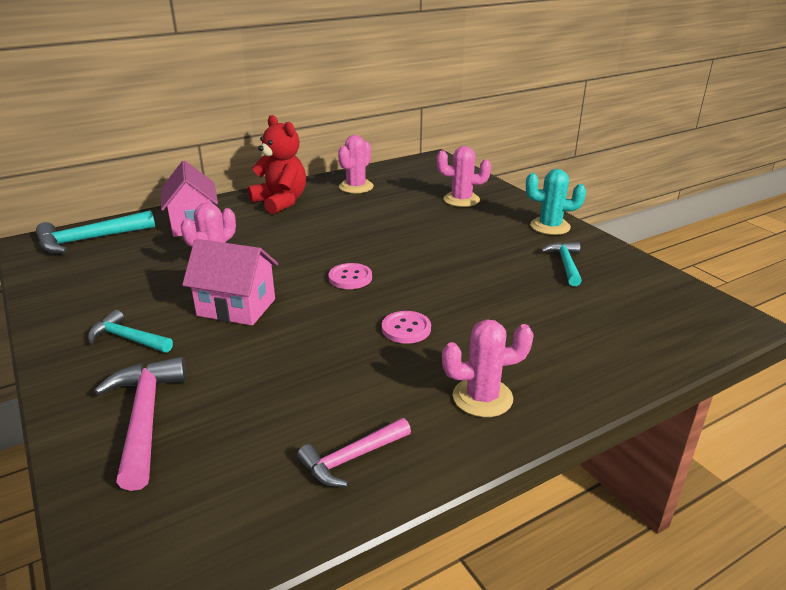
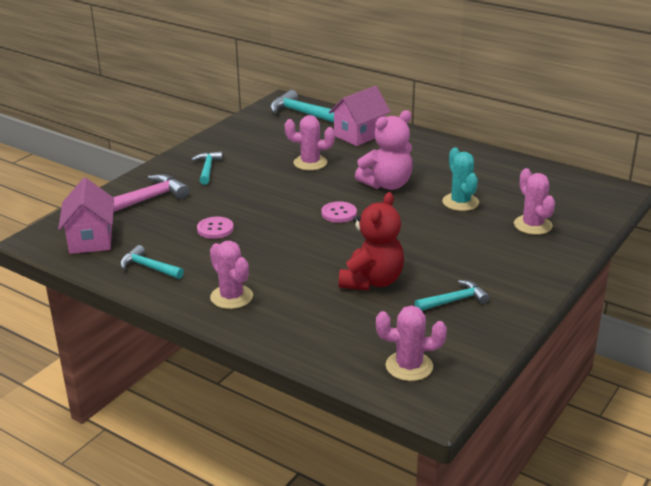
camera: 65 degrees right, 0 degrees up
pink house [182,239,278,326] -> pink house moved to [58,178,114,254]
red teddy bear [248,115,306,214] -> red teddy bear moved to [338,192,404,290]
pink hammer [297,418,411,487] -> turquoise hammer [120,245,184,279]
pink cactus [338,135,374,193] -> pink cactus moved to [376,306,447,381]
pink button [382,311,431,344] -> pink button moved to [197,217,234,239]
turquoise cactus [526,169,586,235] -> turquoise cactus moved to [442,147,479,211]
none -> pink teddy bear [355,110,413,190]

